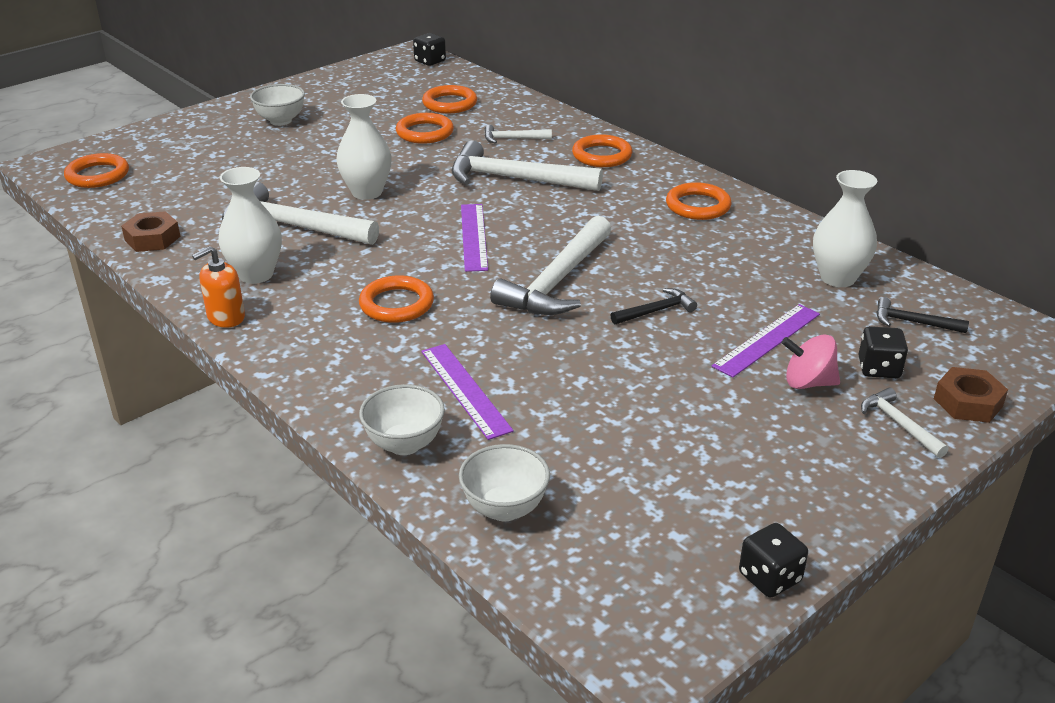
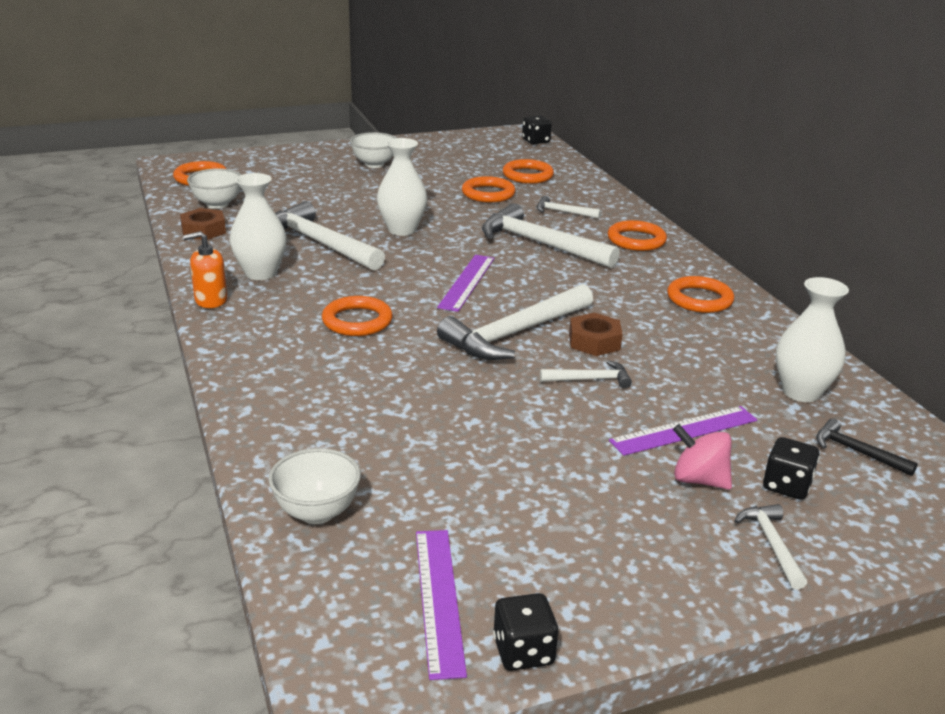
camera: 20 degrees right, 5 degrees down
white bowl [359,384,445,455] -> white bowl moved to [187,168,241,209]
purple ruler [421,344,514,440] -> purple ruler moved to [416,530,467,680]
black hammer [610,288,697,325] -> white hammer [540,360,632,388]
brown nut [934,367,1008,423] -> brown nut moved to [569,312,623,356]

